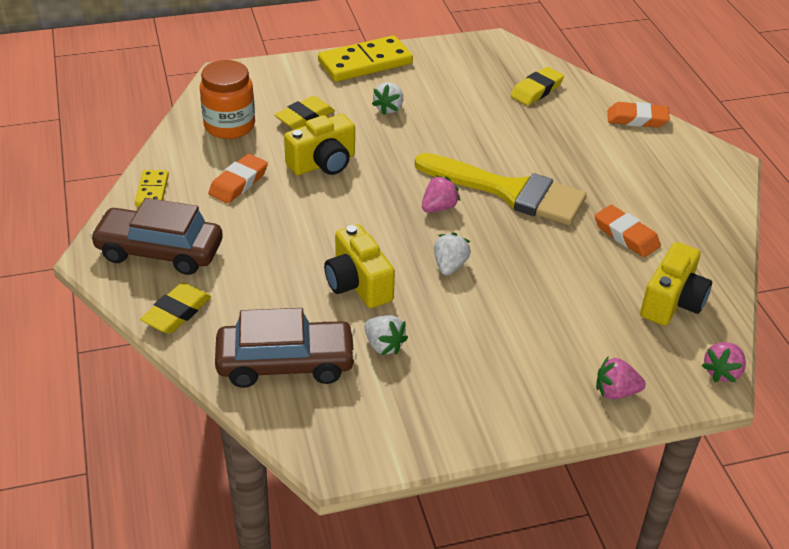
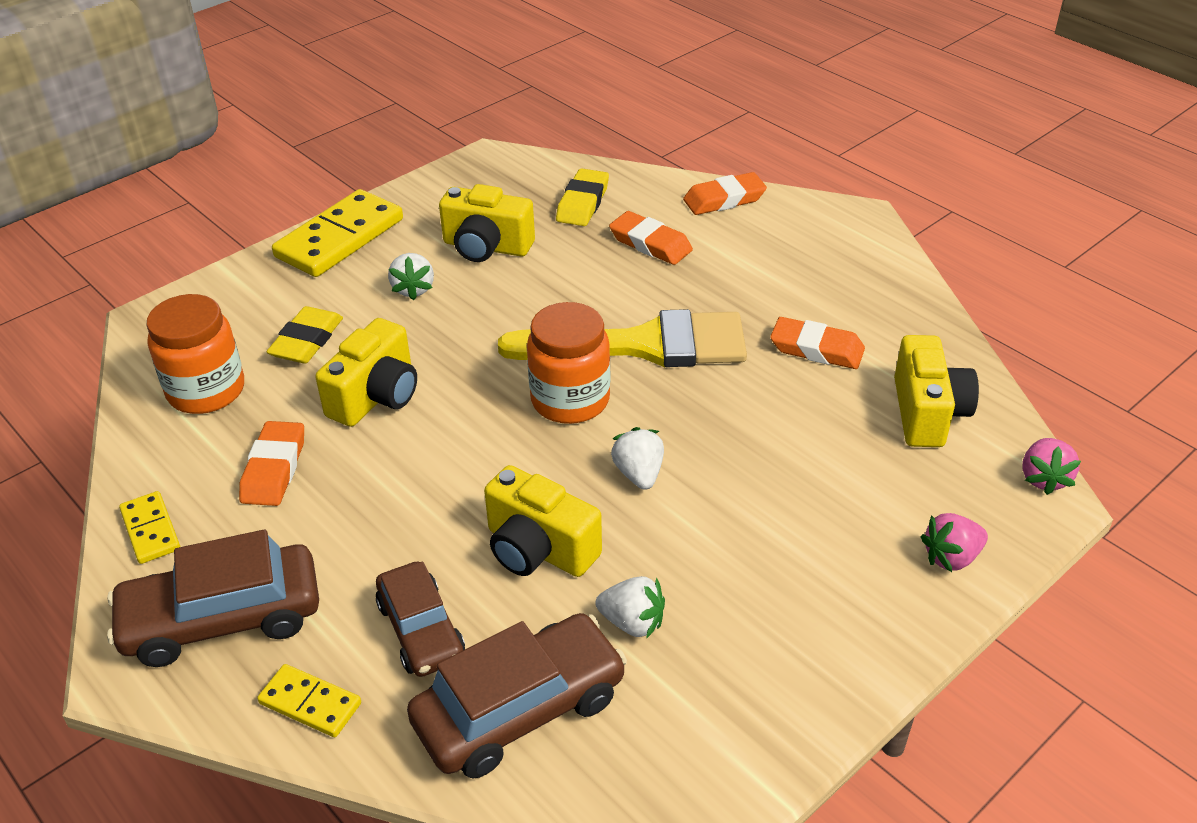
camera: 25 degrees left, 0 degrees up
yellow eraser [140,283,211,334] -> yellow domino [257,664,361,737]
pink strawberry [422,175,460,213] -> orange jar [527,302,611,424]
none -> brown car [376,561,465,677]
none -> yellow camera [439,184,535,262]
none -> orange eraser [609,211,693,265]

